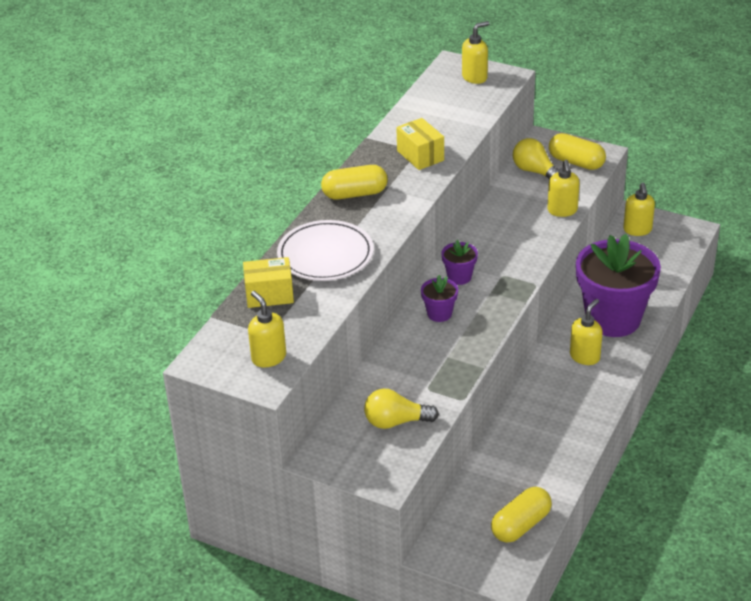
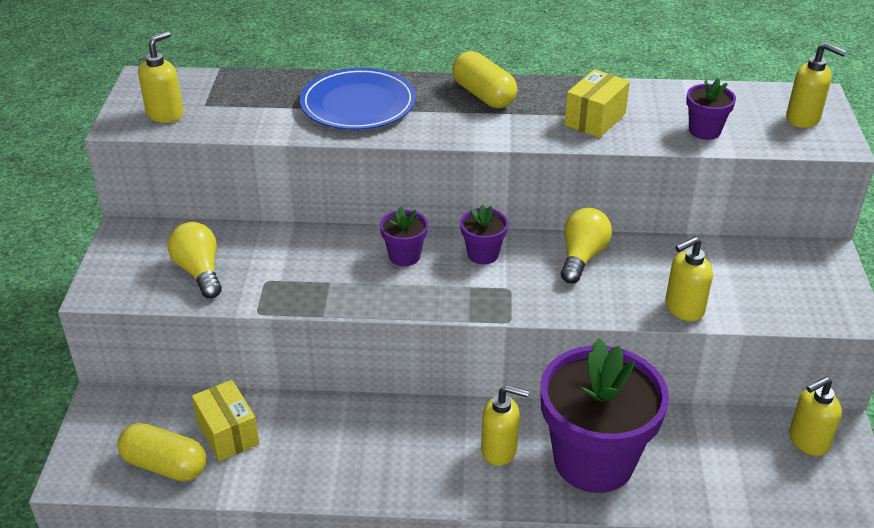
camera: 65 degrees right, 0 degrees up
yellow box [243,257,294,308] -> yellow box moved to [192,380,260,461]
white plate [277,220,374,281] -> blue plate [300,68,416,130]
yellow light bulb [513,138,559,179] -> yellow light bulb moved to [561,207,612,283]
yellow capsule [549,133,606,170] -> none
none -> purple flower pot [686,78,736,140]

